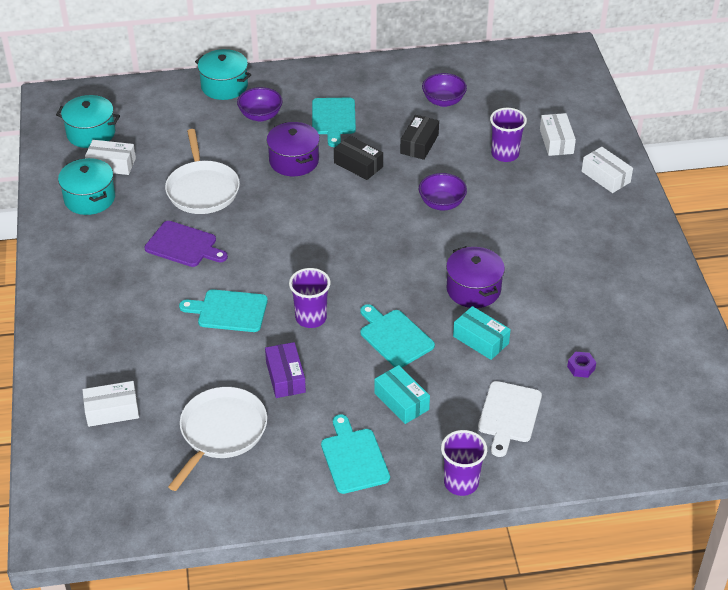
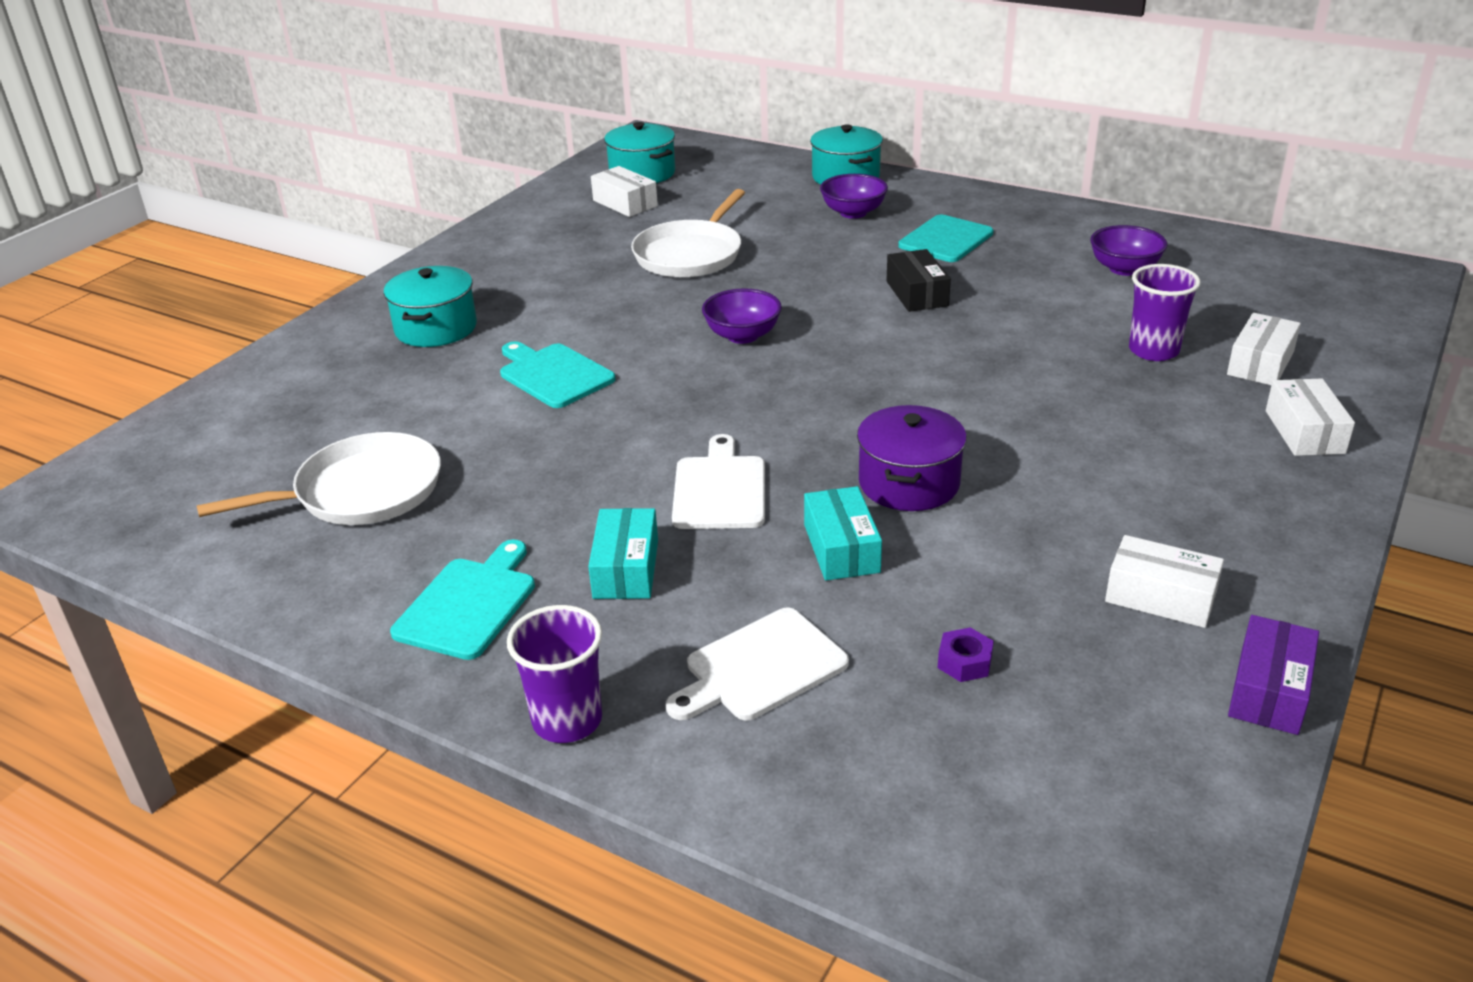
camera: 40 degrees right, 10 degrees down
turquoise pot [58,158,115,215] -> turquoise pot moved to [384,266,477,347]
white box [83,381,139,427] -> white box moved to [1105,535,1224,628]
purple cutting board [145,221,228,267] -> none
purple box [265,342,306,398] -> purple box moved to [1228,615,1319,735]
purple pot [267,122,320,176] -> none
purple cup [289,268,331,328] -> none
turquoise cutting board [360,304,435,367] -> white cutting board [672,434,765,529]
black box [400,115,439,160] -> none
purple bowl [419,173,467,210] -> purple bowl moved to [702,288,782,344]

